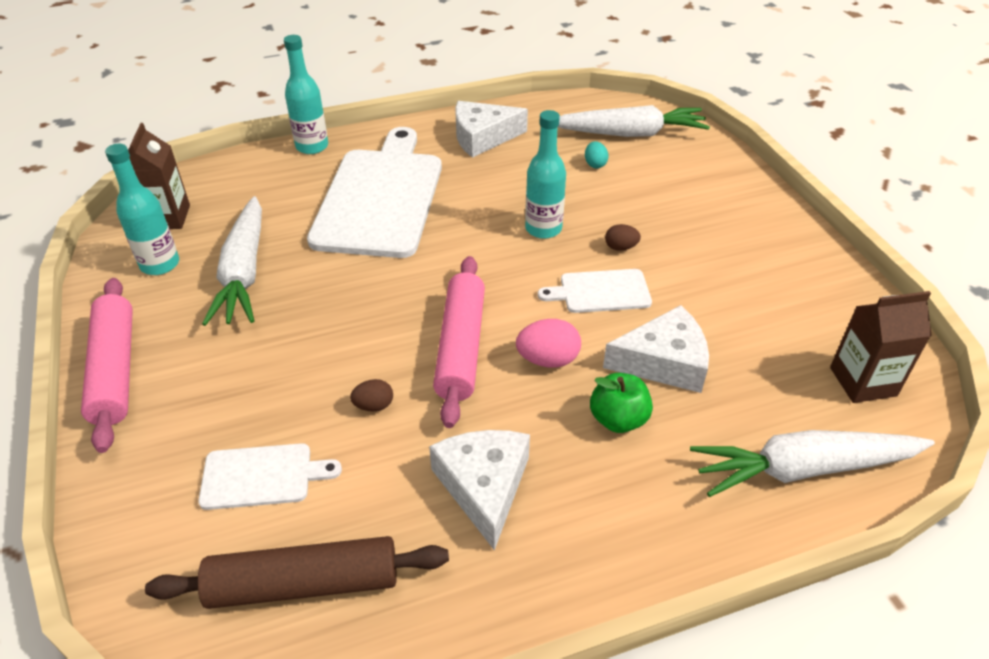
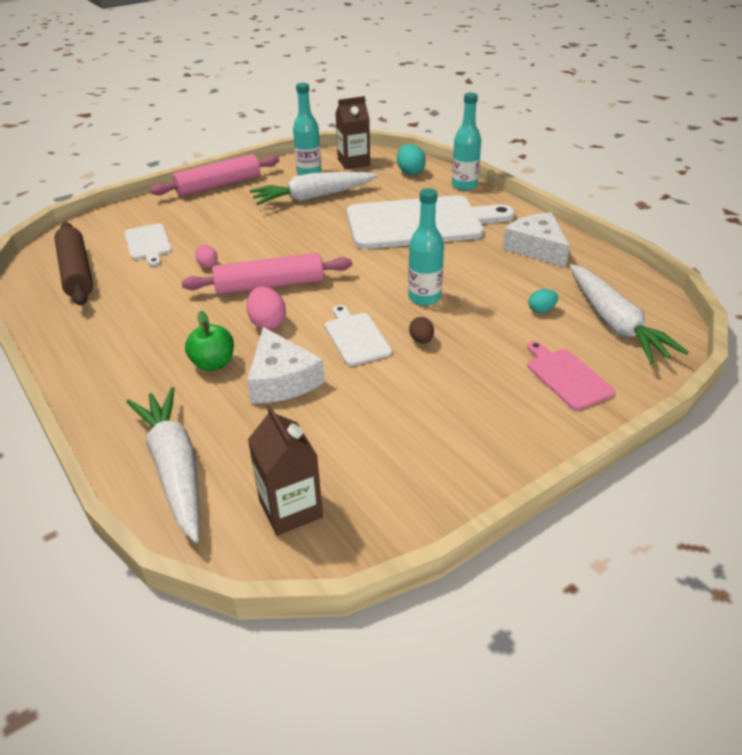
camera: 75 degrees right, 5 degrees down
brown egg [350,379,393,411] -> pink egg [195,245,218,268]
white cheese [429,430,530,551] -> none
none -> turquoise egg [397,144,426,175]
none -> pink cutting board [527,341,615,410]

